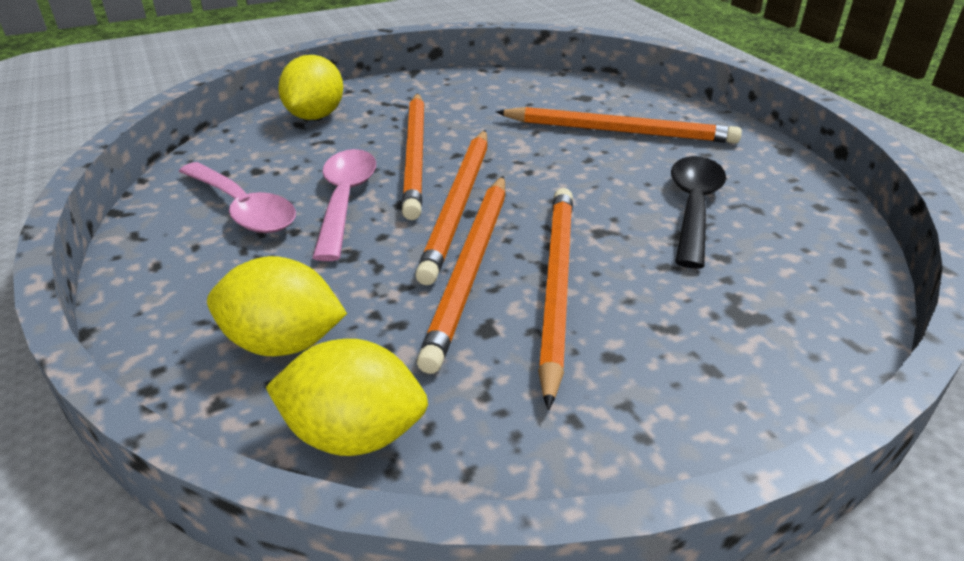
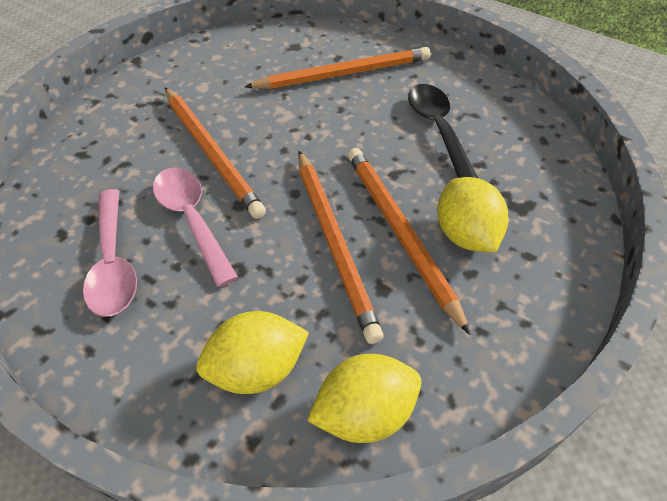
camera: 30 degrees left, 15 degrees up
pink spoon [179,162,296,233] -> pink spoon turned 60 degrees clockwise [83,189,137,317]
yellow lemon [278,55,343,120] -> yellow lemon moved to [437,177,508,252]
orange pencil [415,130,488,285] -> none

